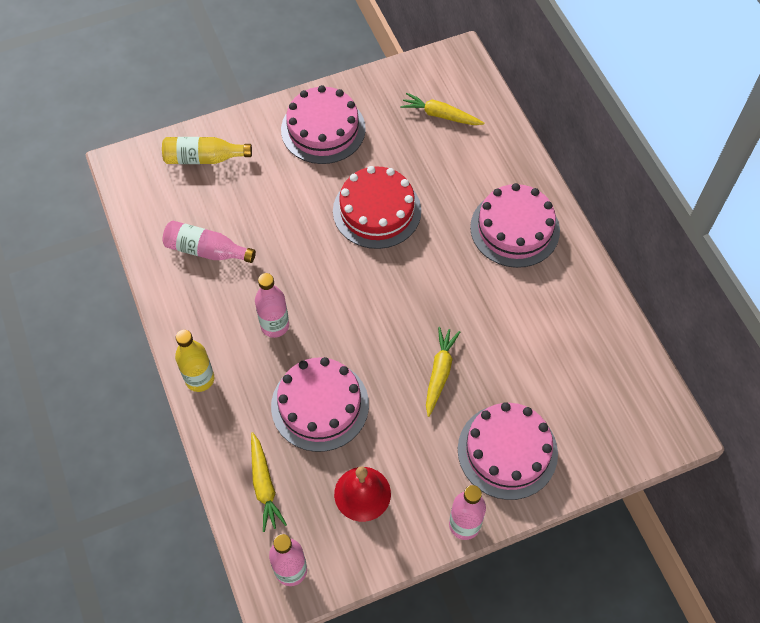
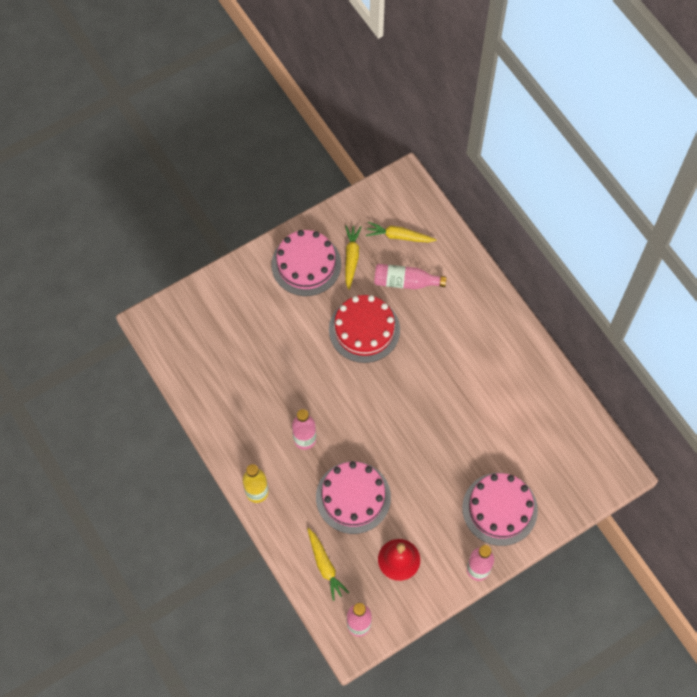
camera: 10 degrees left, 5 degrees up
yellow bottle [162,137,252,164] -> none
pink bottle [163,221,256,263] -> pink bottle moved to [374,264,446,289]
yellow carrot [426,327,460,417] -> yellow carrot moved to [345,226,362,290]
pink cake [470,183,560,268] -> none

